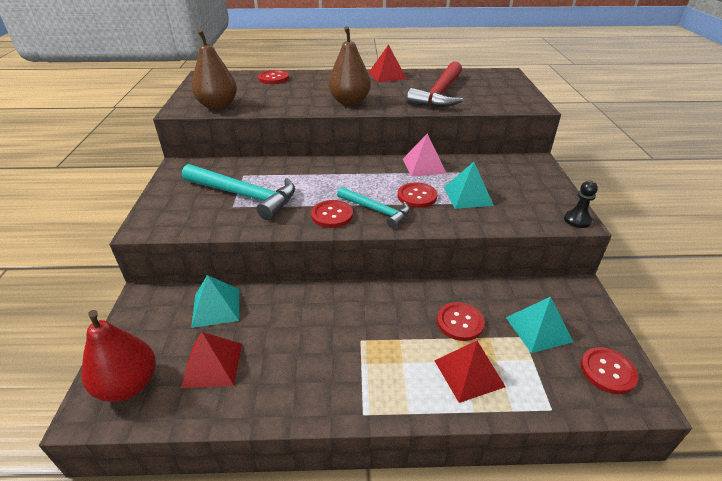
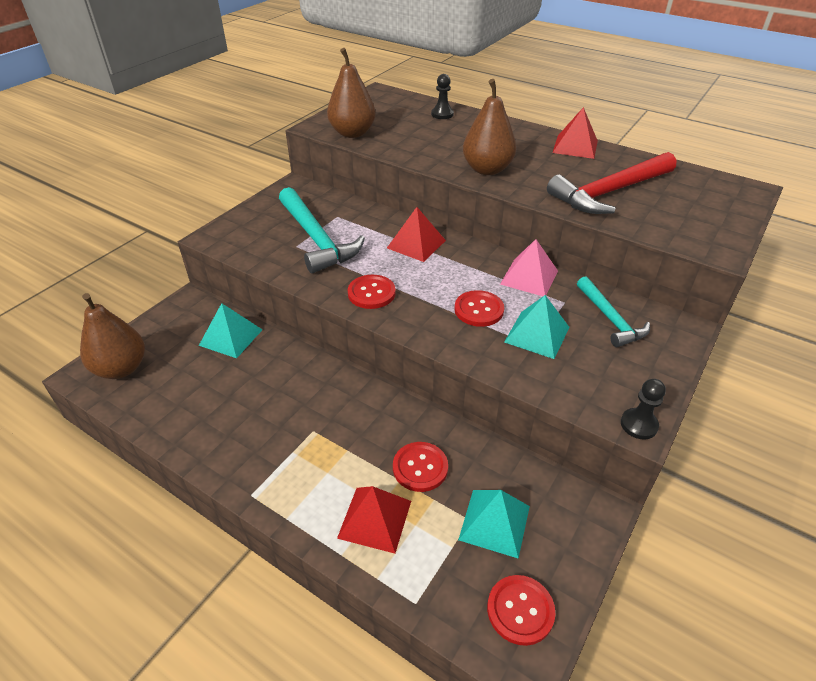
camera: 35 degrees right, 5 degrees up
red pear [81,310,156,402] -> brown pear [80,293,145,379]
red pyramid [181,332,242,388] -> red pyramid moved to [387,207,446,262]
red button [258,70,289,84] -> black pawn [431,74,454,119]
turquoise hammer [337,187,410,228] -> turquoise hammer moved to [577,276,650,347]

